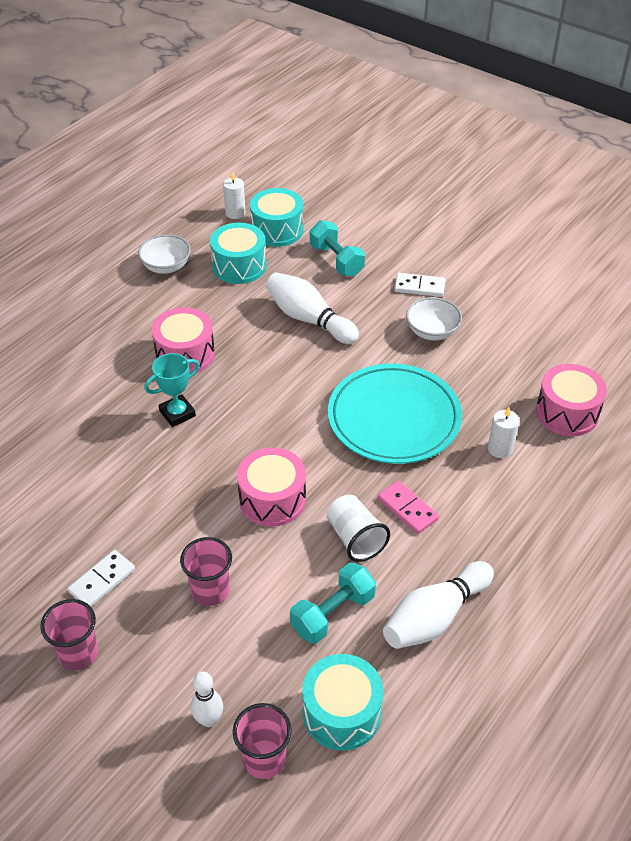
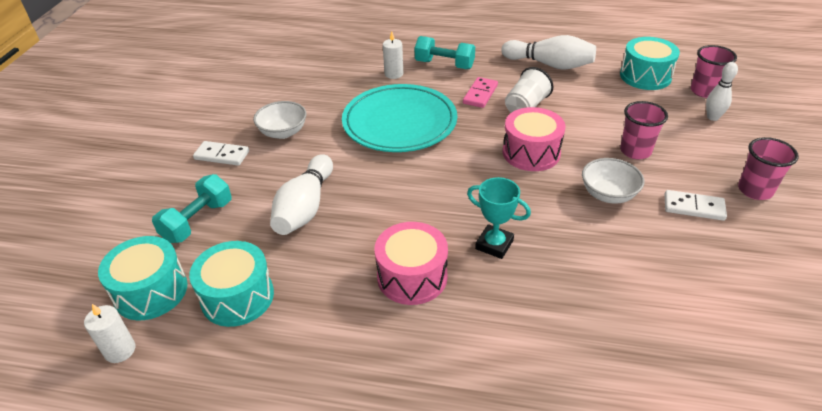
camera: 115 degrees left, 5 degrees down
white bowl [138,234,191,274] -> white bowl moved to [582,158,644,203]
turquoise dumbbell [290,562,376,644] -> turquoise dumbbell moved to [415,36,475,69]
white domino [394,273,446,297] -> white domino turned 60 degrees counterclockwise [193,141,249,166]
pink drum [536,364,607,436] -> none

